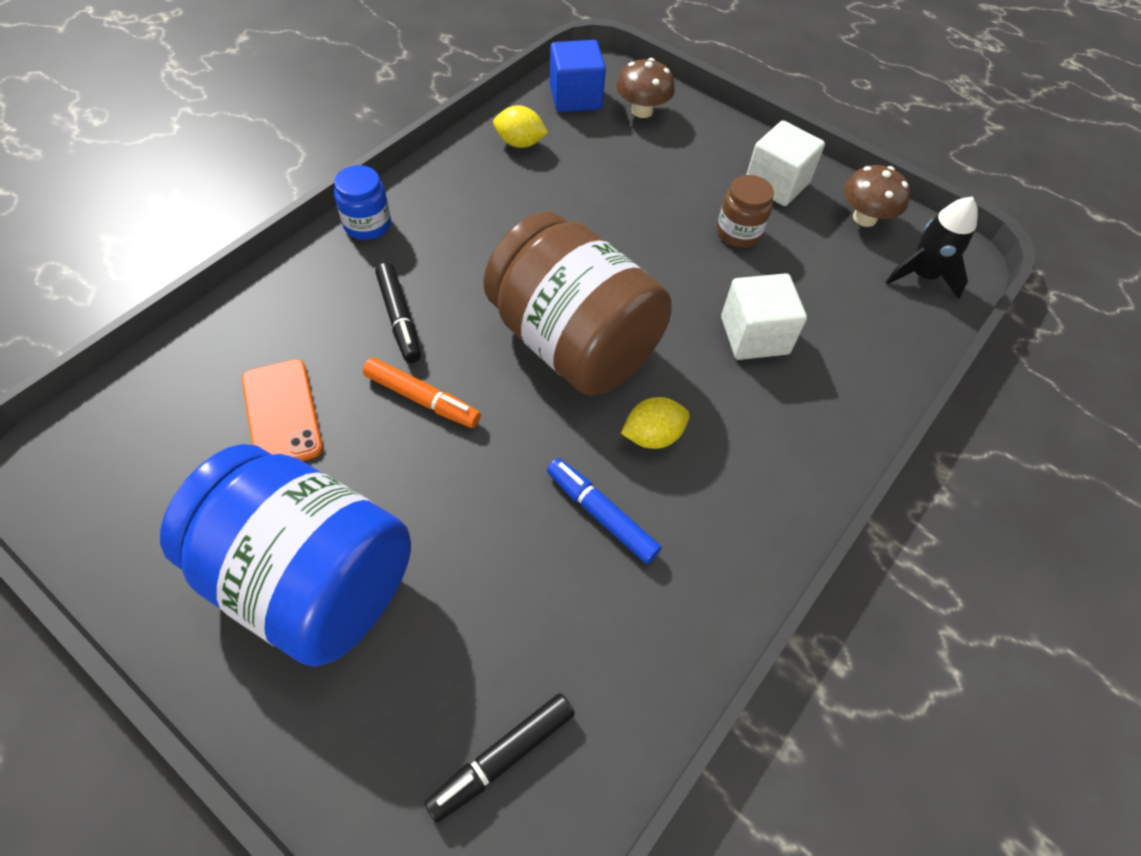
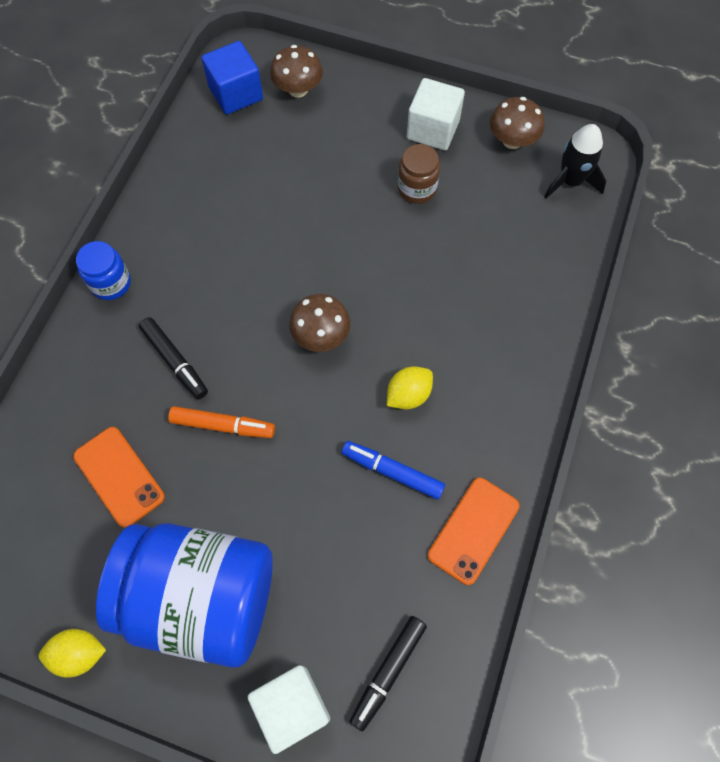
camera: 15 degrees left, 10 degrees up
brown jar [483,211,671,395] -> brown mushroom [289,294,350,352]
yellow lemon [493,105,548,148] -> yellow lemon moved to [39,629,106,677]
white cube [721,273,807,360] -> white cube moved to [248,665,330,754]
none -> orange phone [428,478,519,585]

